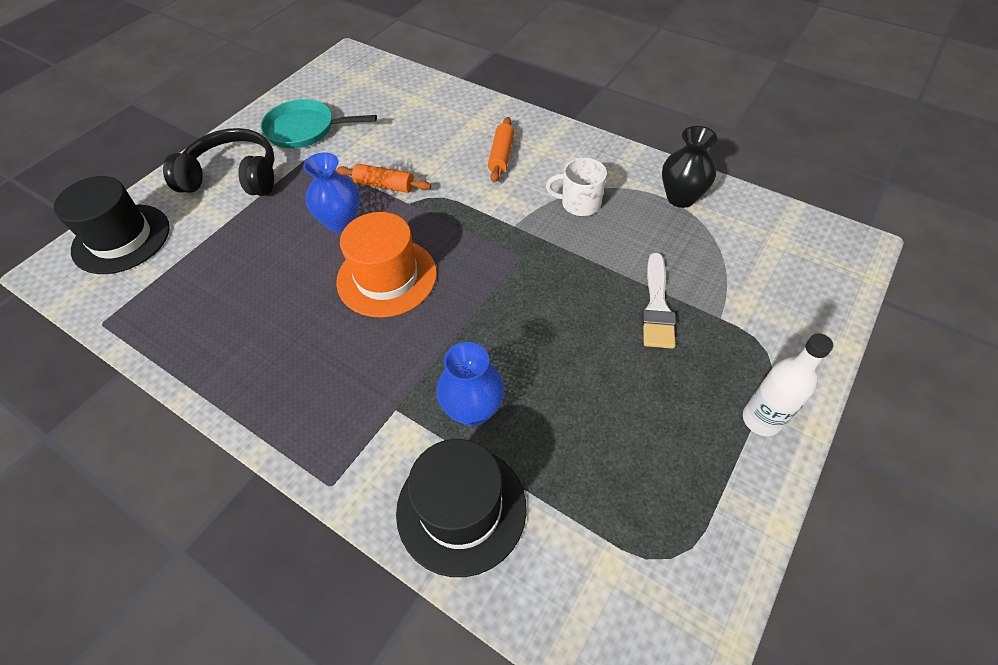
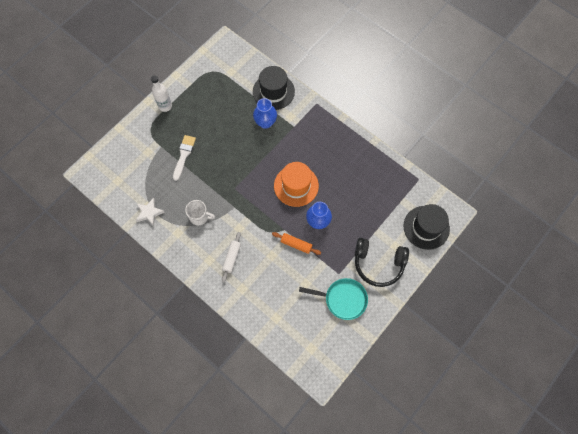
camera: 175 degrees left, 15 degrees up
orange rolling pin [488,117,514,183] -> white rolling pin [222,232,241,282]
black vase [662,126,717,208] -> white star [136,198,165,226]

